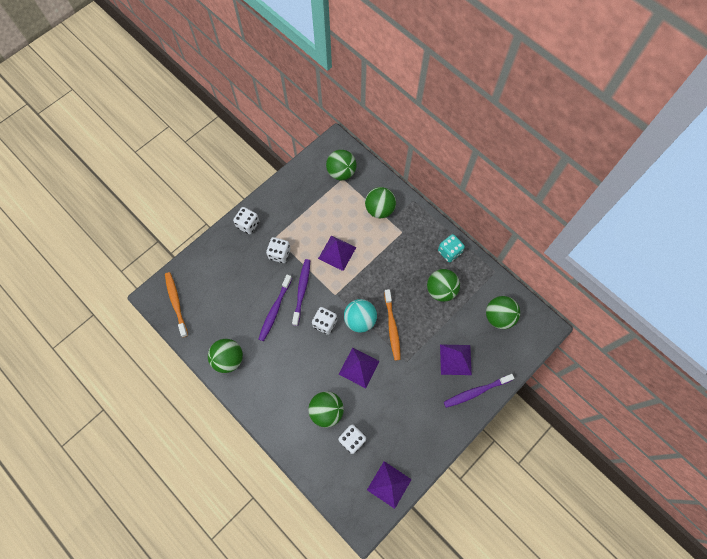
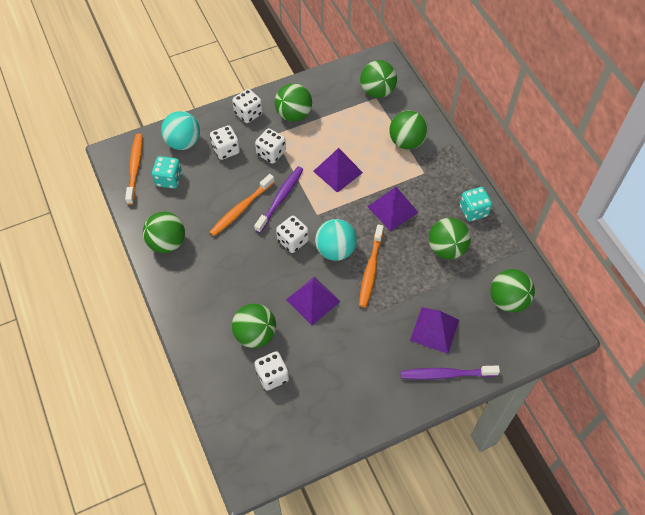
camera: 20 degrees right, 10 degrees down
purple toothbrush [259,275,292,341] -> orange toothbrush [210,174,274,236]
purple pyramid [367,461,412,509] -> purple pyramid moved to [368,187,419,231]
none -> turquoise dice [152,156,182,189]
none -> turquoise ball [161,111,200,150]
none -> white dice [210,125,240,160]
none -> green ball [275,83,312,122]

